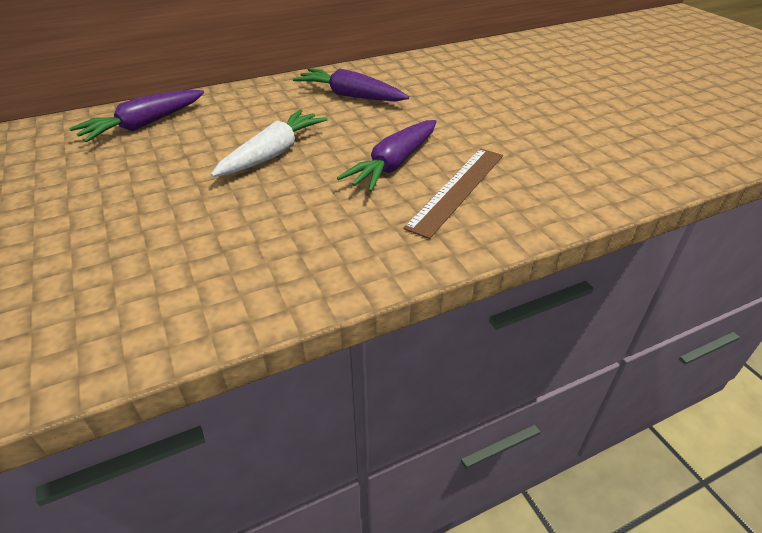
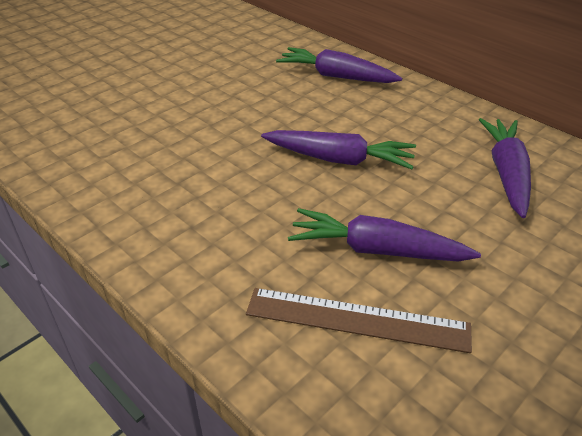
camera: 70 degrees right, 0 degrees up
white carrot [211,109,328,177] -> purple carrot [261,130,416,169]

